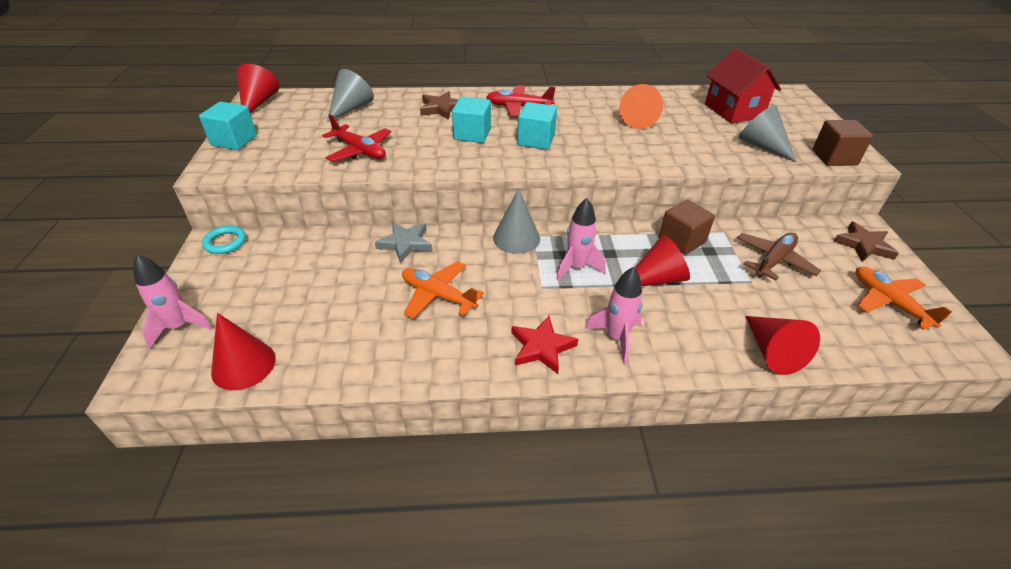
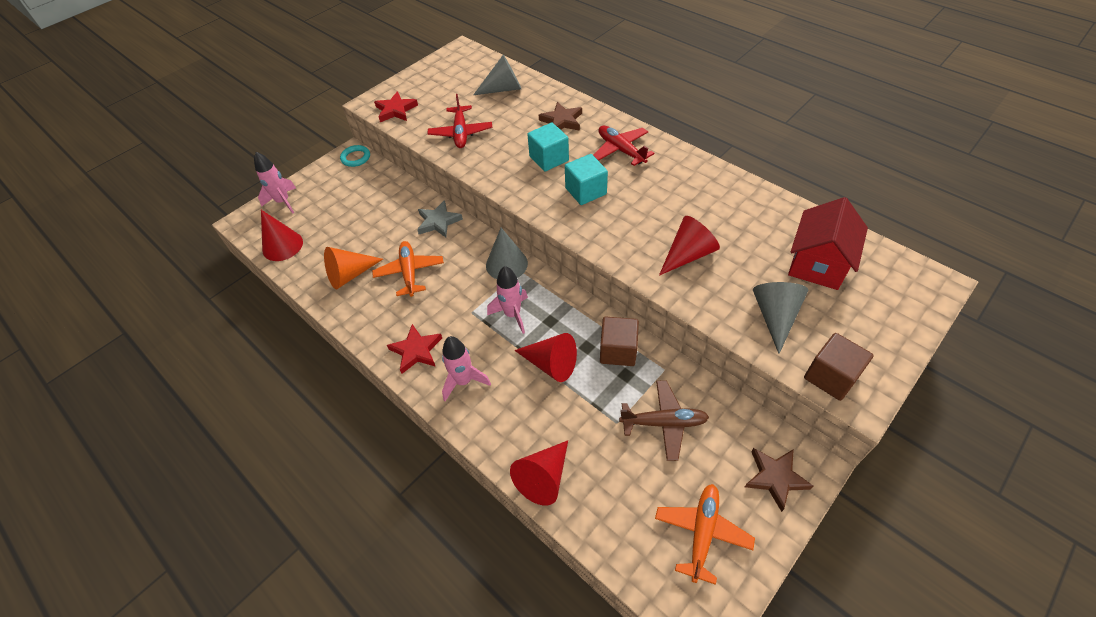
camera: 50 degrees right, 10 degrees up
turquoise cube [199,102,257,150] -> none
red cone [237,64,279,113] -> red cone moved to [659,216,720,276]
orange cone [619,84,663,129] -> orange cone moved to [324,247,383,289]
none -> red star [374,91,418,122]

